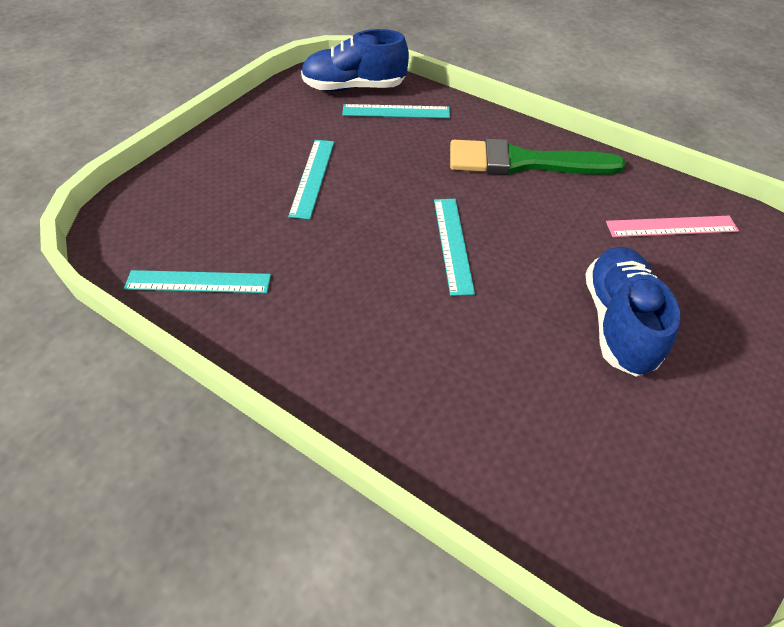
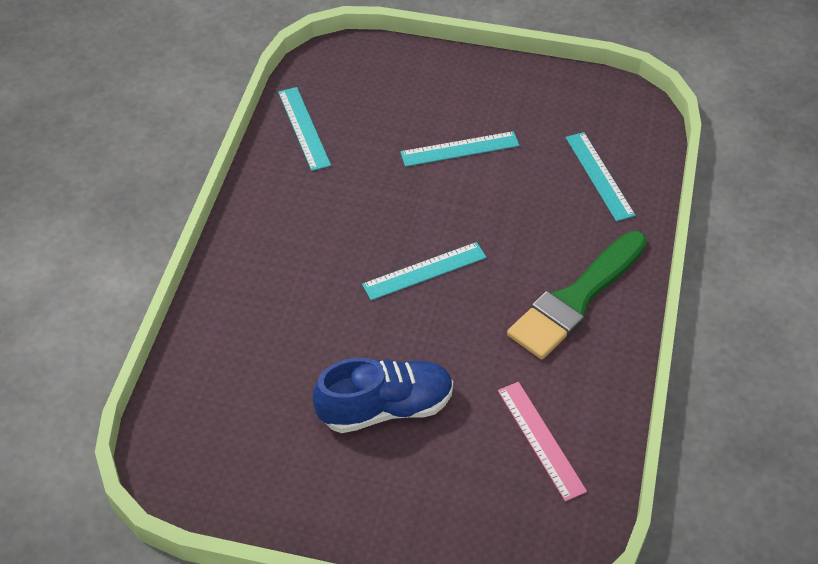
camera: 70 degrees right, 0 degrees up
blue shoe [301,29,409,91] -> none
green brush [450,139,625,175] -> green brush turned 120 degrees counterclockwise [507,231,647,360]

